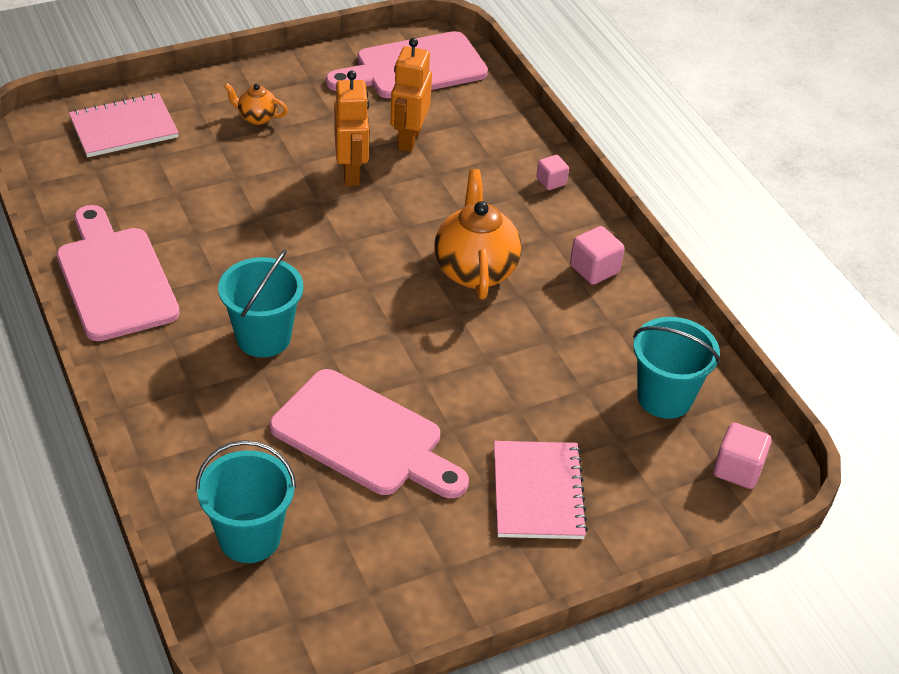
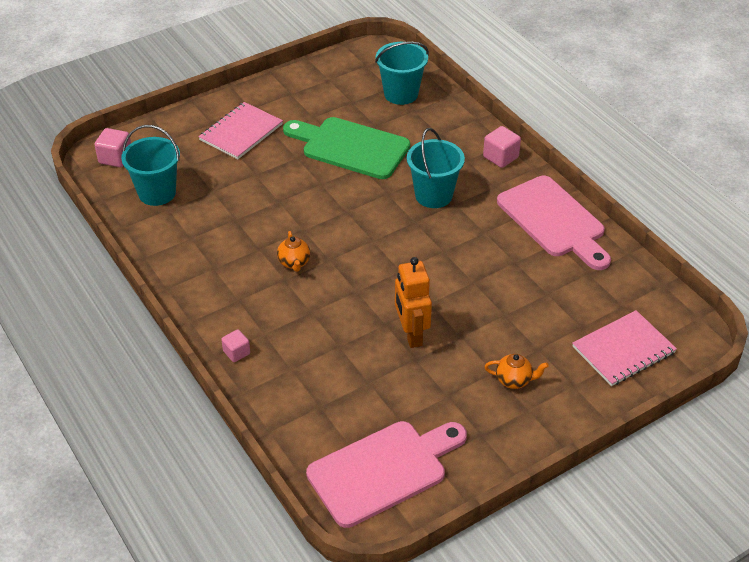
camera: 175 degrees right, 0 degrees up
pink cutting board [270,369,469,498] -> green cutting board [283,117,410,179]
orange robot [391,38,432,152] -> none
orange teapot [434,169,521,299] -> orange teapot [277,231,310,272], size x0.50
pink notebook [494,441,588,539] -> pink notebook turned 45 degrees clockwise [198,102,283,159]
pink cube [570,226,624,285] -> pink cube moved to [483,126,521,168]

